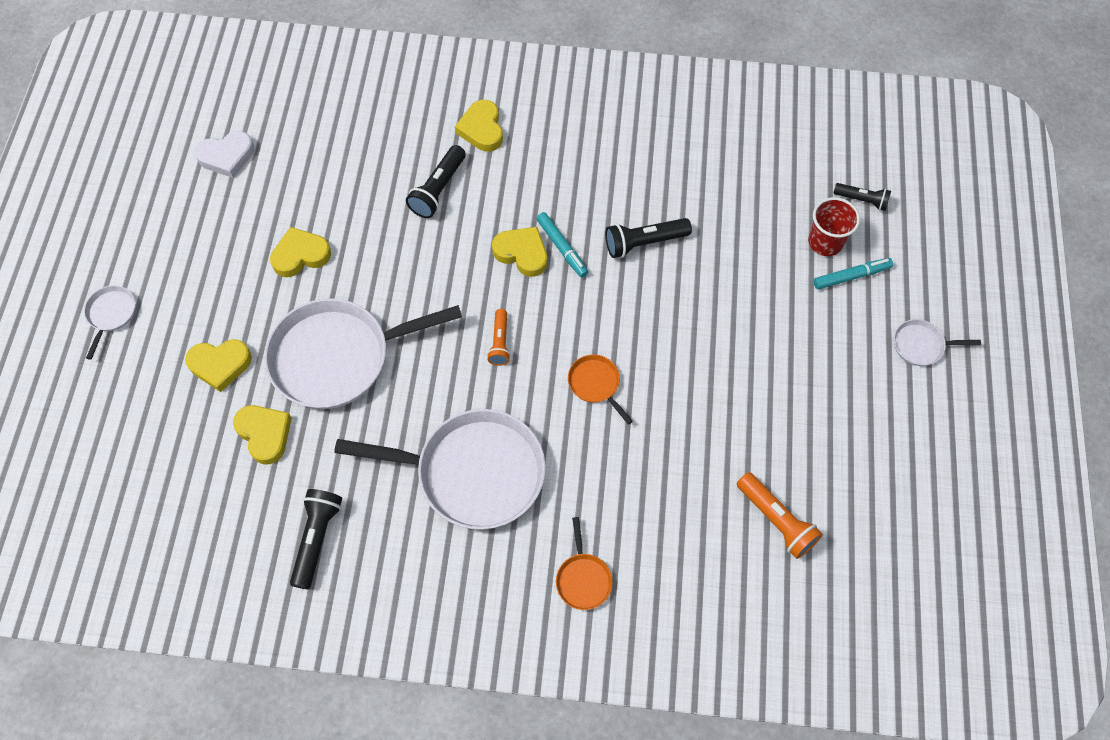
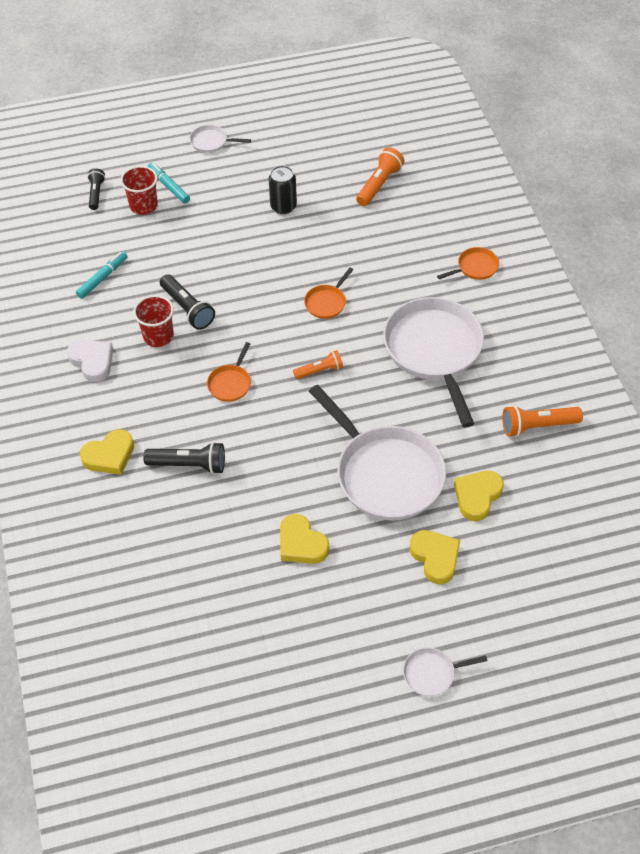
camera: 110 degrees left, 10 degrees down
white heart [195,131,254,178] -> white heart moved to [67,339,113,382]
black flashlight [290,489,342,589] -> orange flashlight [502,405,583,437]
yellow heart [492,227,547,277] -> orange pan [207,342,251,402]
turquoise marker [536,212,588,278] -> turquoise marker moved to [76,251,128,299]
white pan [894,319,981,366] -> white pan turned 120 degrees clockwise [190,125,251,153]
none -> red cup [133,295,174,347]
none -> black can [268,165,297,214]

